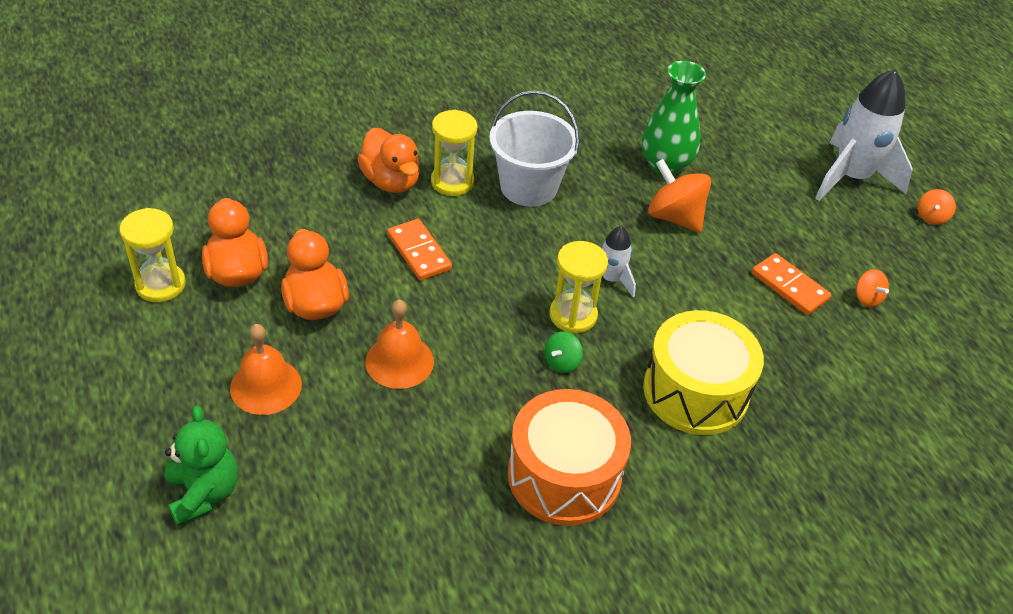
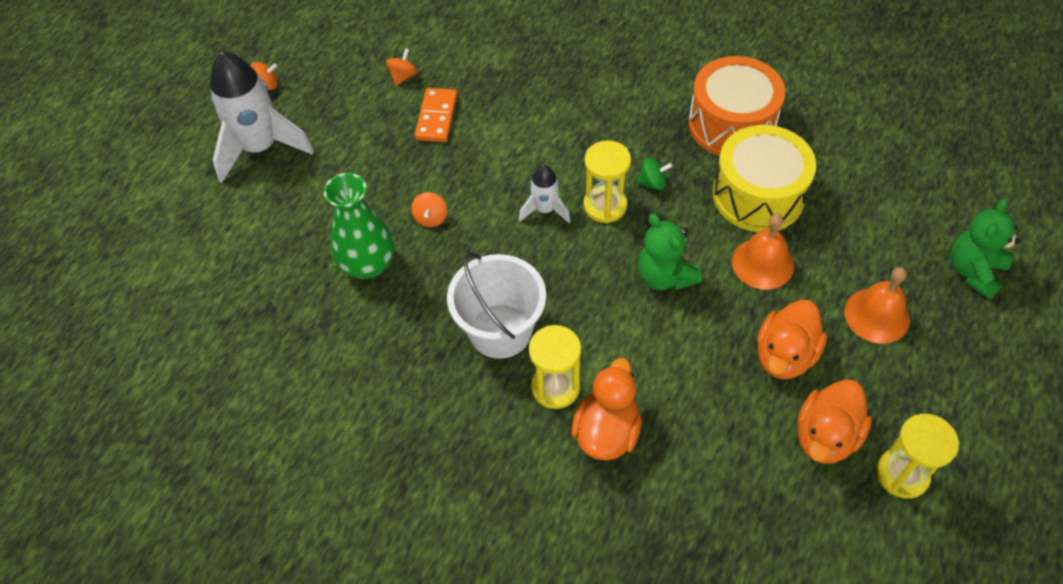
camera: 125 degrees left, 10 degrees up
orange domino [387,219,452,281] -> none
yellow drum [643,310,764,435] -> yellow drum moved to [713,125,816,232]
orange spinning top [648,159,711,232] -> orange spinning top [411,192,447,227], size x0.52
none -> green teddy bear [637,214,702,291]

